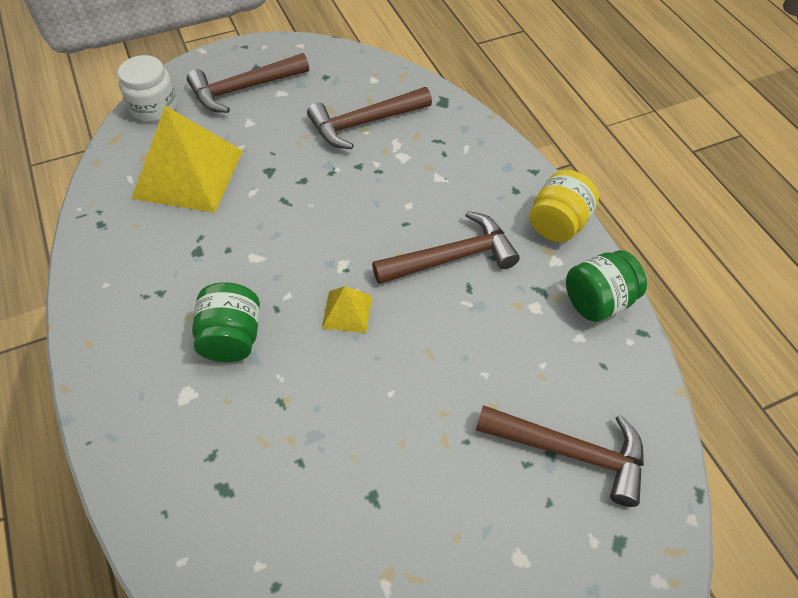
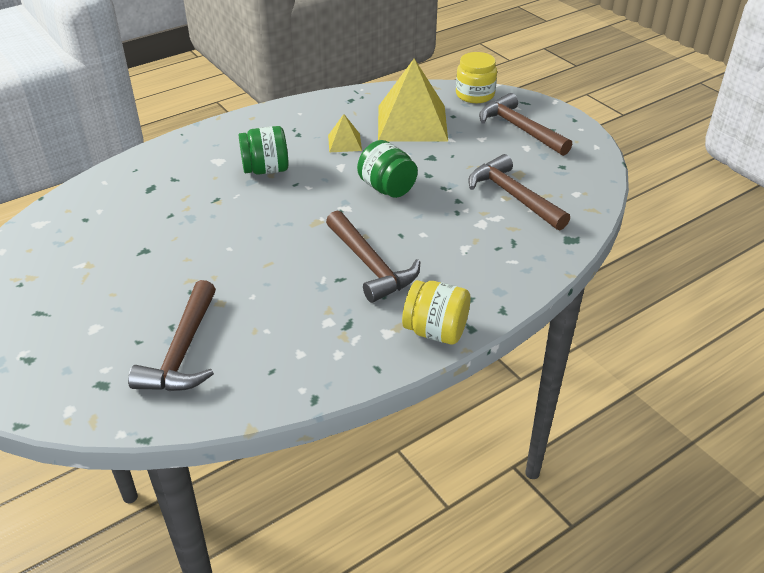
camera: 80 degrees right, 15 degrees down
white jar [118,55,177,122] -> yellow jar [456,52,497,103]
yellow pyramid [322,286,372,333] -> yellow pyramid moved to [328,114,362,152]
green jar [566,250,647,322] -> green jar moved to [357,140,418,198]

